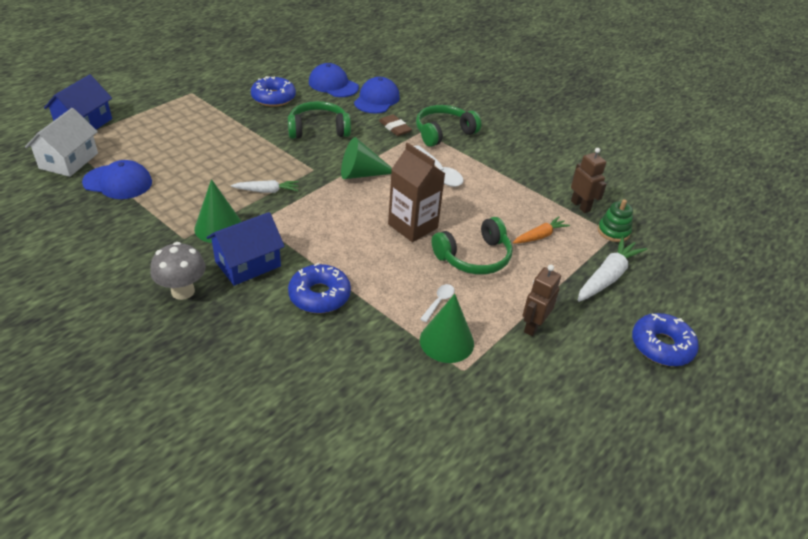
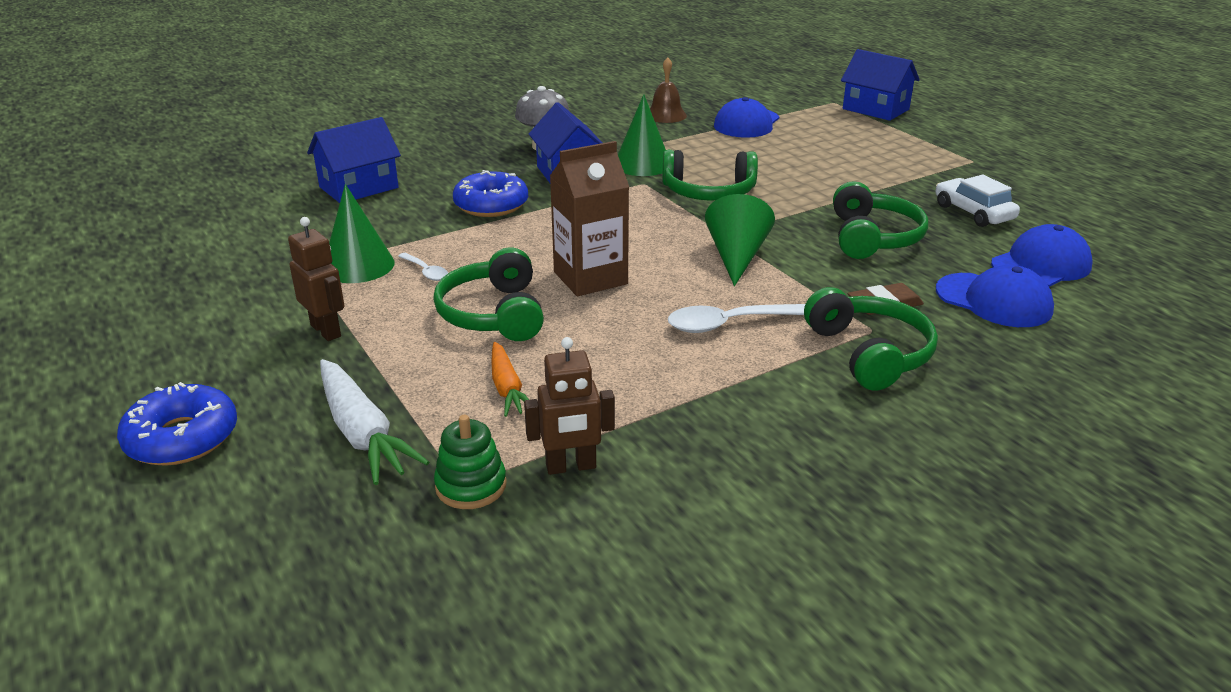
camera: 110 degrees right, 10 degrees down
white house [25,108,98,177] -> none
white carrot [231,180,299,193] -> green headphones [662,150,758,201]
blue donut [251,76,296,107] -> white car [935,175,1020,227]
none -> blue house [307,117,401,203]
none -> brown bell [650,57,687,123]

